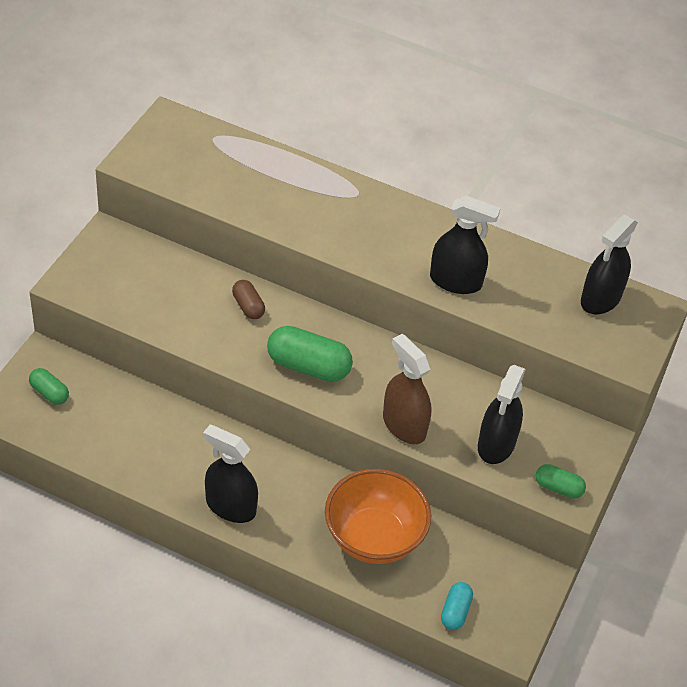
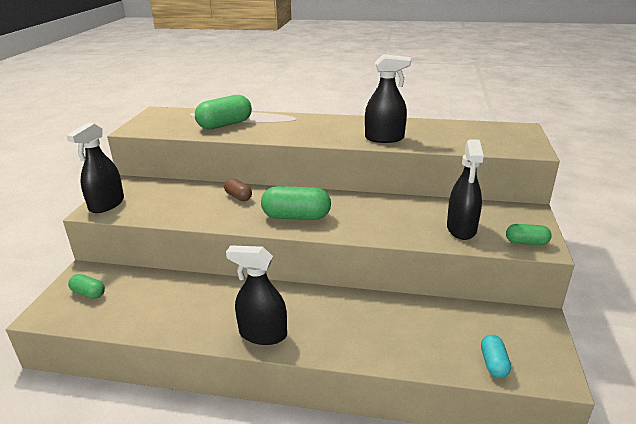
camera: 10 degrees left, 20 degrees down
orange bowl [325,469,431,564] -> none
brown spray bottle [383,334,432,444] -> none
black spray bottle [581,214,638,314] -> black spray bottle moved to [66,123,124,213]
none -> green capsule [195,95,252,129]

